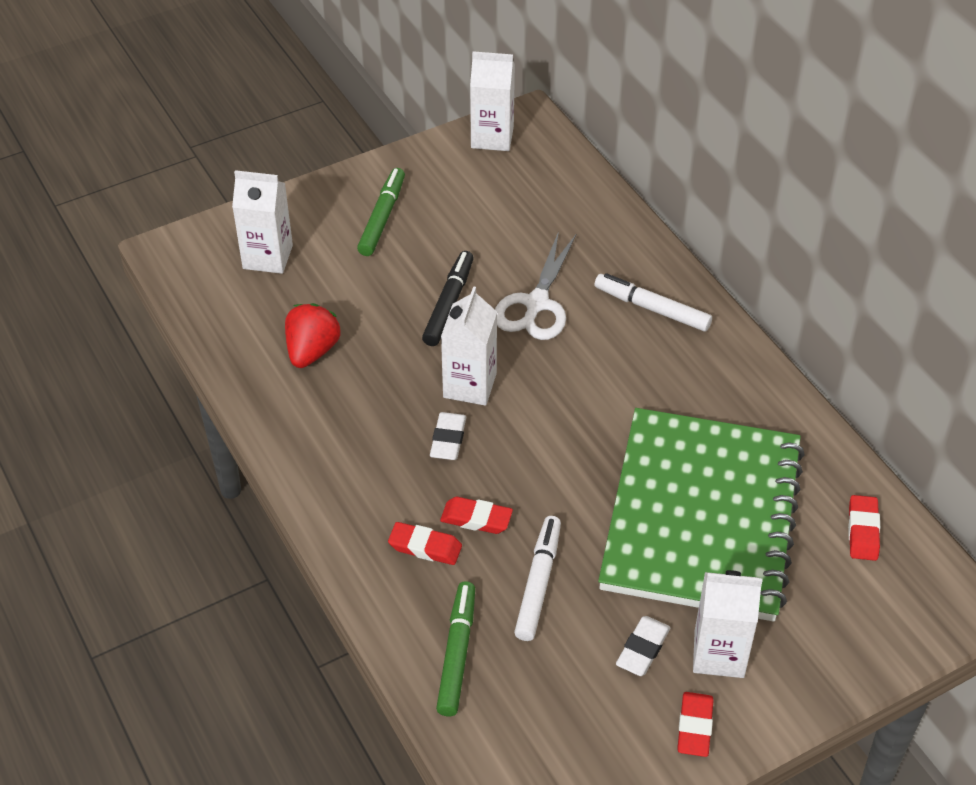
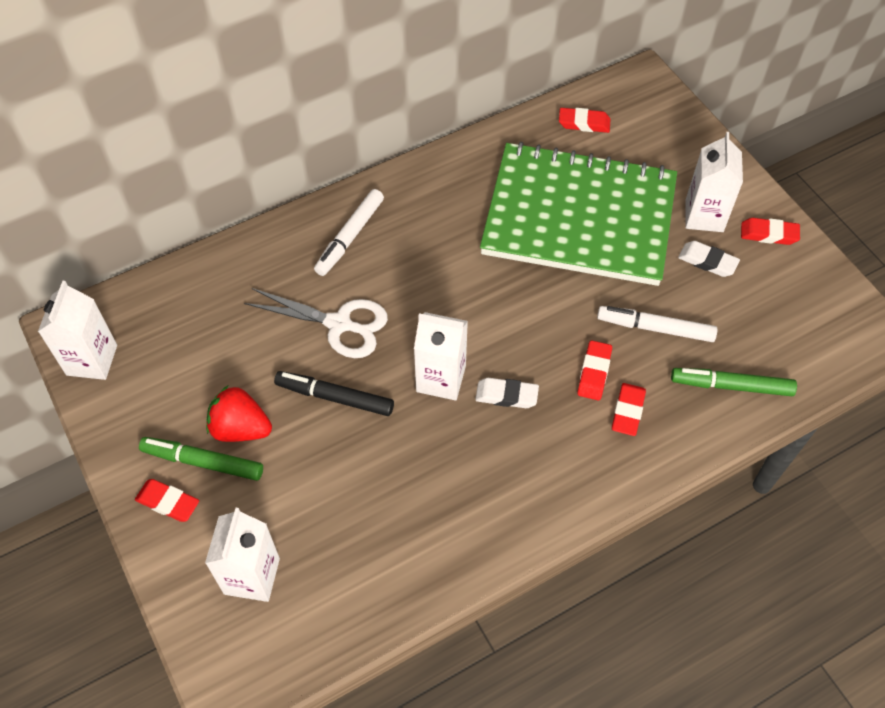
camera: 90 degrees left, 10 degrees up
red strawberry [285,303,341,368] -> red strawberry moved to [206,386,272,442]
none -> red eraser [135,479,199,522]

